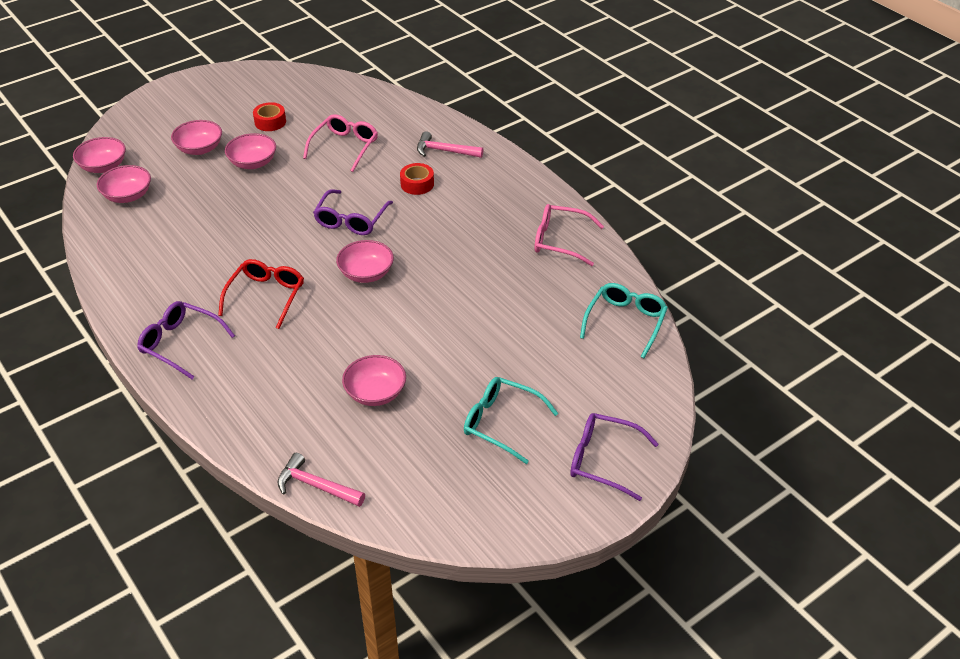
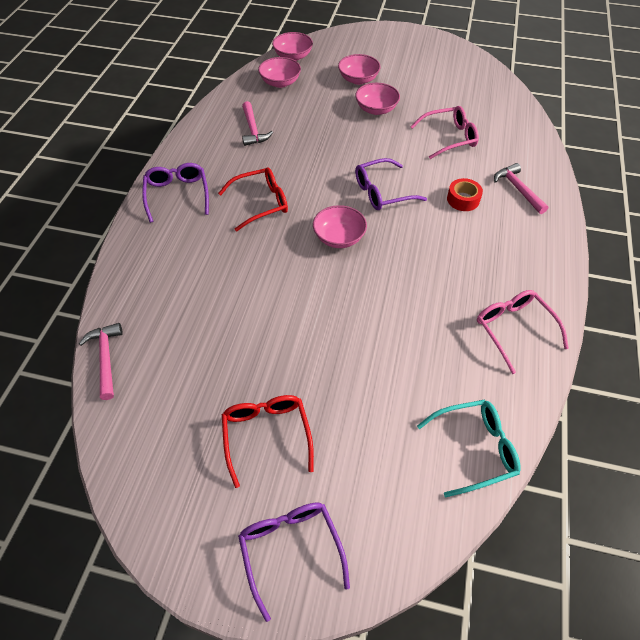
camera: 50 degrees right, 10 degrees up
red tape [253,102,286,131] -> none
pink bowl [342,355,406,406] -> none
turquoise glasses [464,377,559,464] -> red glasses [222,395,314,488]
none -> pink hammer [242,101,273,146]

